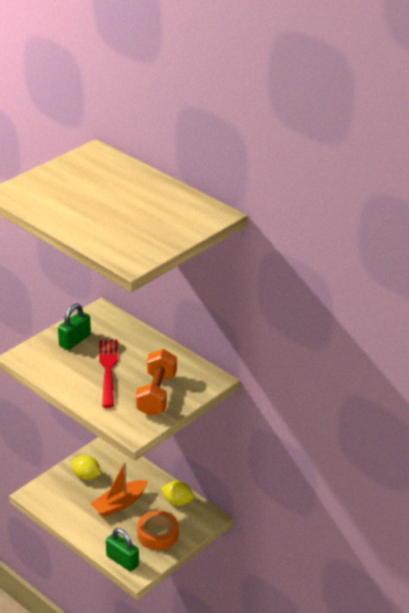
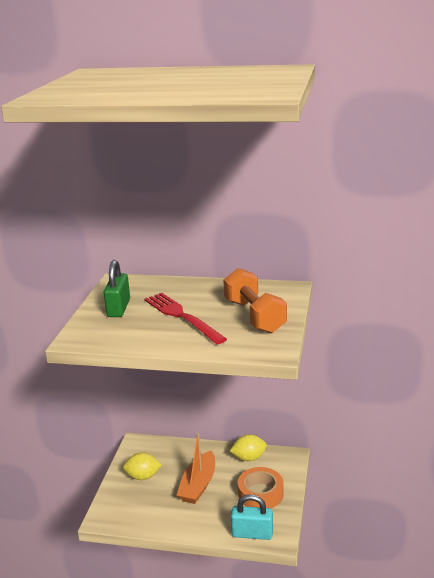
camera: 30 degrees left, 10 degrees down
green padlock [106,528,139,572] -> turquoise padlock [231,494,273,540]

